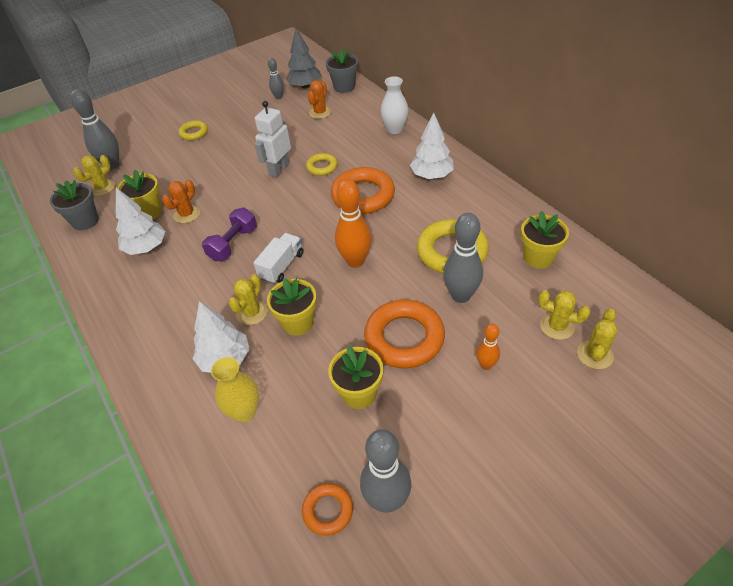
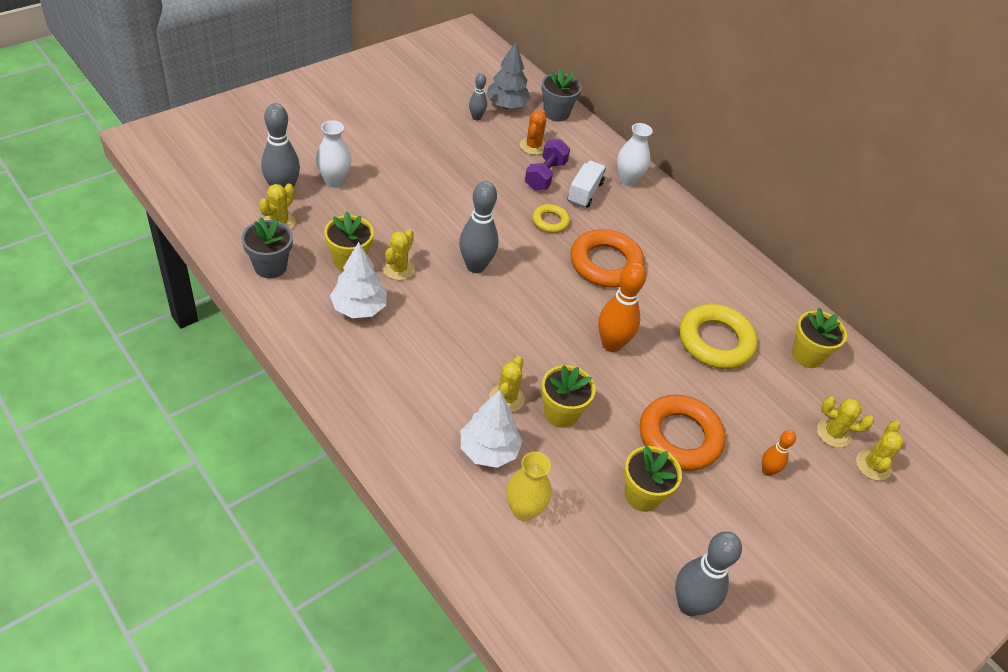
camera: 15 degrees left, 0 degrees up
orange cactus [162,180,200,223] -> yellow cactus [382,229,415,280]
yellow ring [179,120,208,140] -> none
purple dumbbell [202,208,257,262] -> purple dumbbell moved to [525,139,570,190]
white truck [253,233,303,284] -> white truck moved to [568,161,606,208]
white robot [254,101,291,178] -> none
orange ring [302,483,353,536] -> none
white tree [410,113,454,179] -> none
grey bowling pin [443,213,483,303] -> grey bowling pin moved to [459,181,499,273]
none -> white vase [316,120,351,187]

